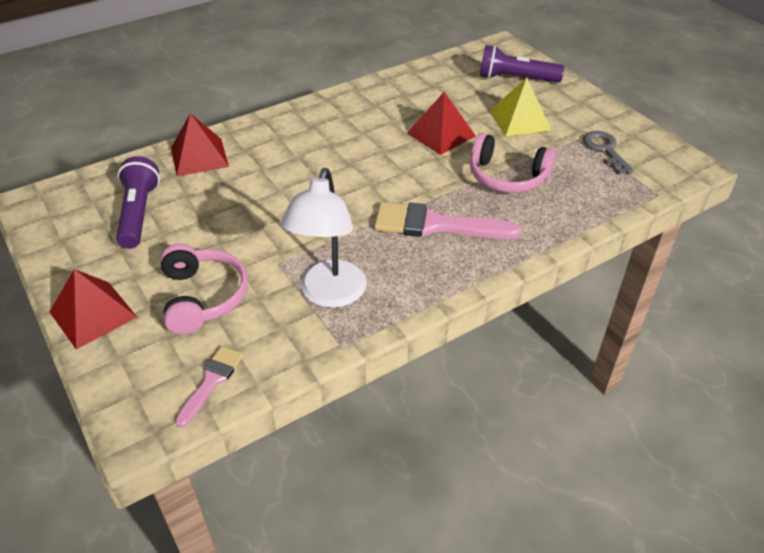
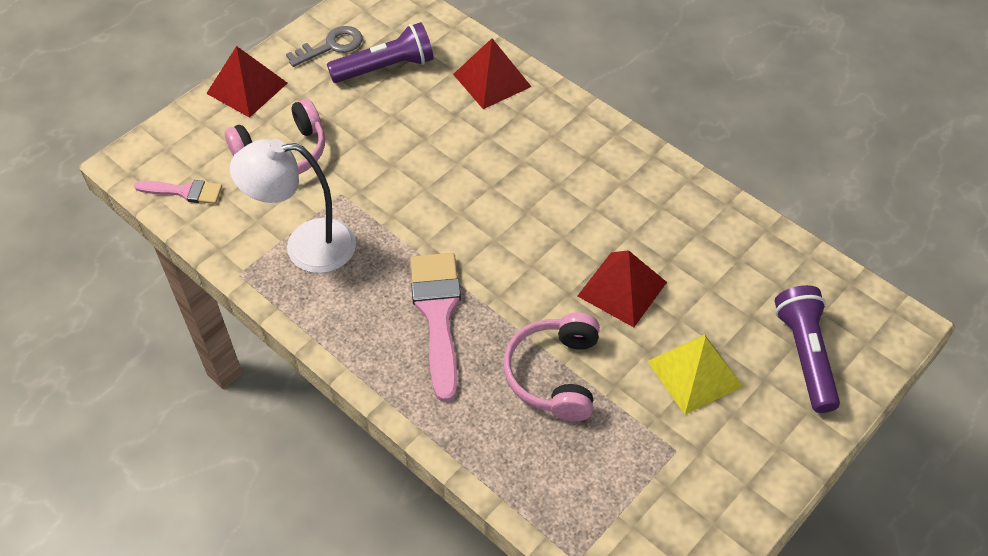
camera: 75 degrees right, 10 degrees up
grey key [583,131,634,175] -> grey key moved to [286,26,363,67]

